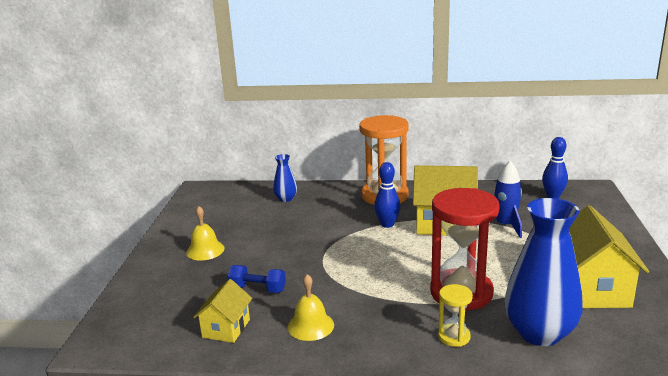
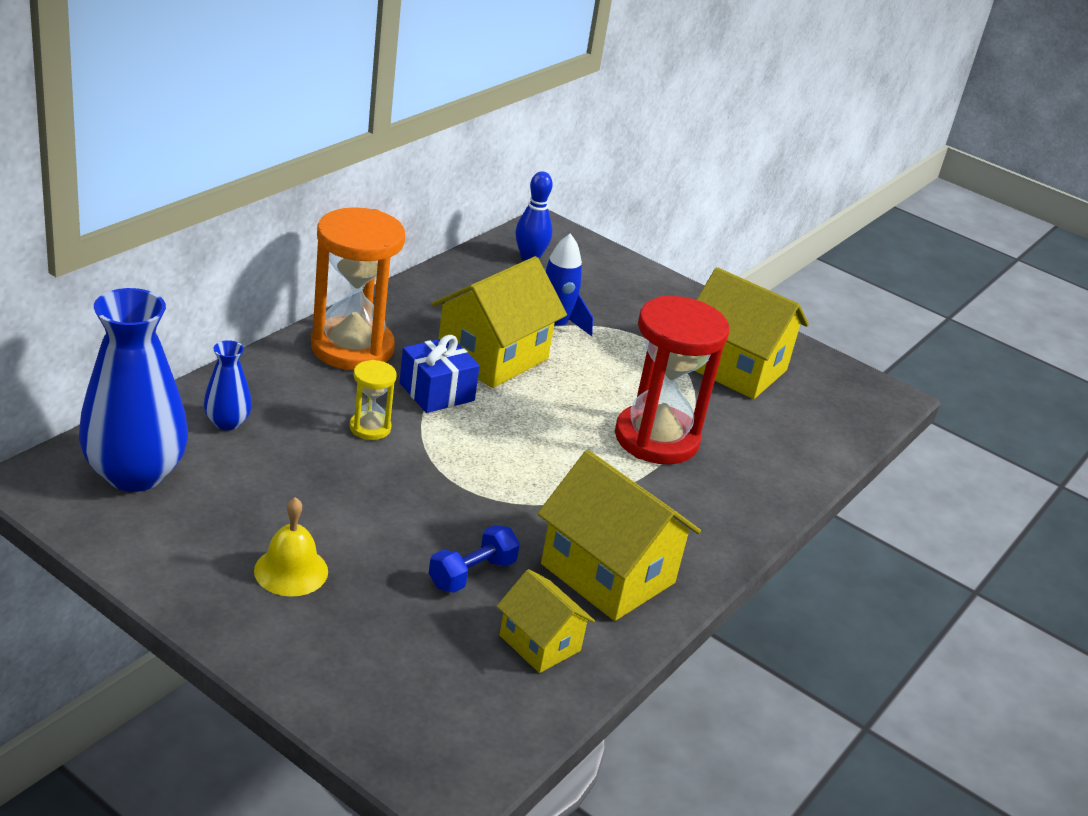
camera: 65 degrees left, 10 degrees up
yellow bell [288,274,334,341] -> yellow house [538,450,701,621]
blue bowling pin [374,162,400,228] -> blue gift [399,335,480,413]
yellow hourglass [438,284,473,347] -> yellow hourglass moved to [350,360,396,440]
blue vase [504,198,583,346] -> blue vase moved to [79,288,188,492]

